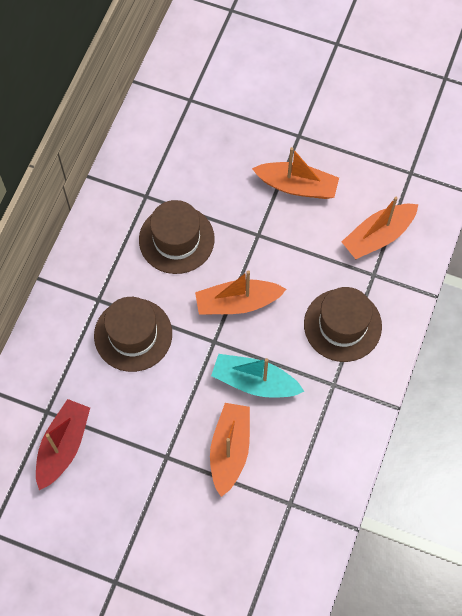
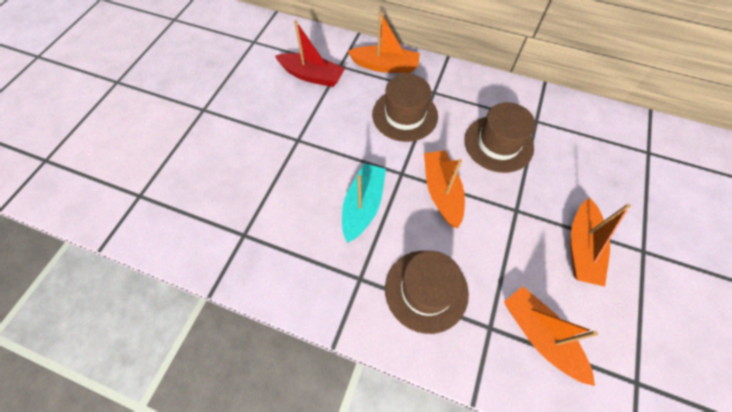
camera: 90 degrees right, 5 degrees down
orange boat [210,403,250,497] -> orange boat moved to [347,11,420,74]

